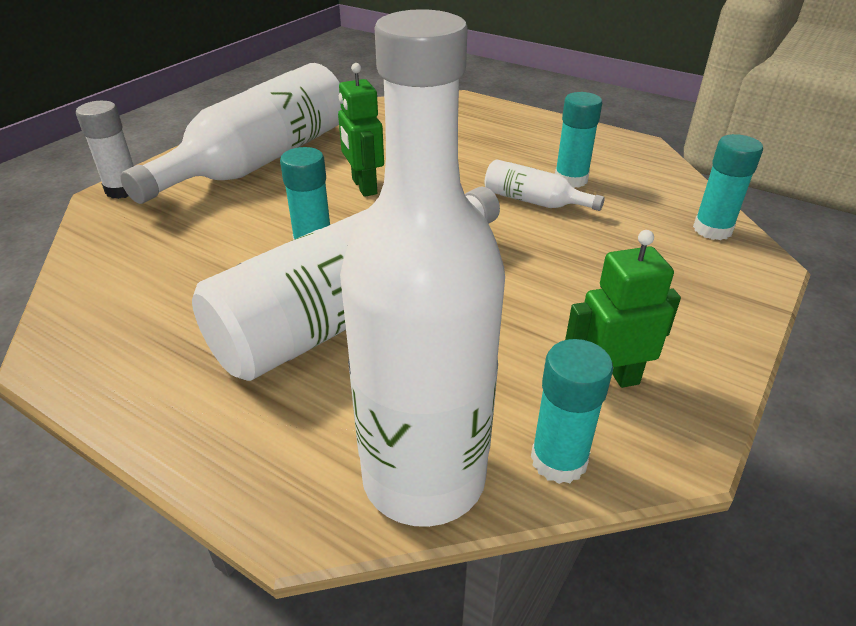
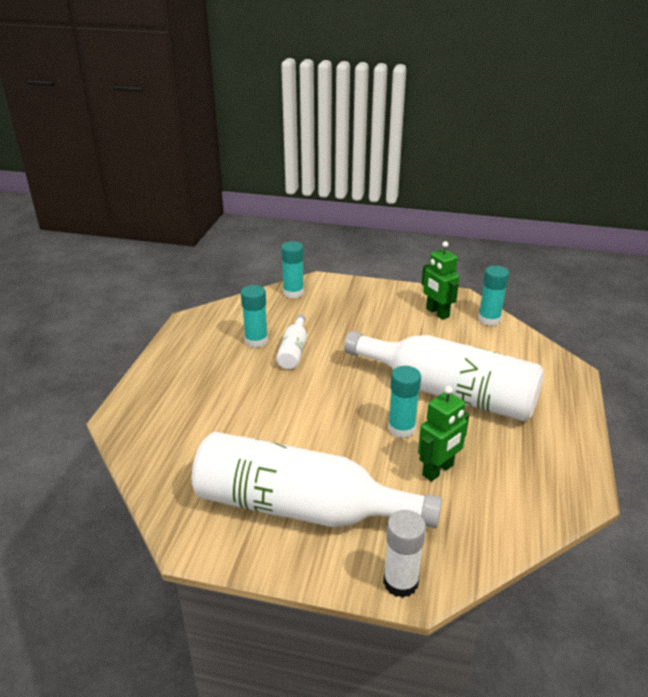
camera: 110 degrees left, 5 degrees down
green robot [338,63,384,197] -> green robot moved to [418,386,469,481]
white bottle [340,9,505,527] -> none

